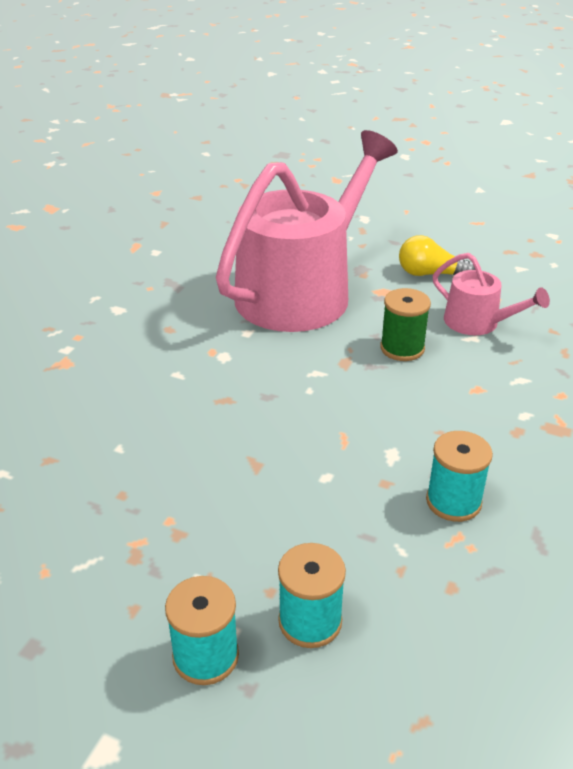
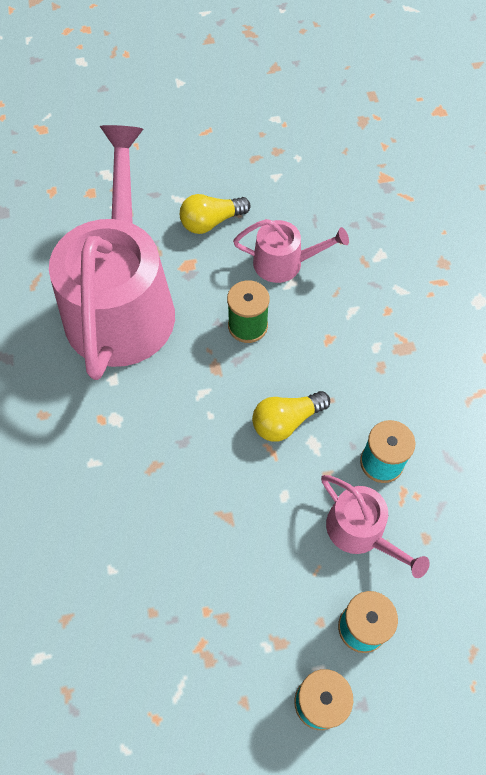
camera: 35 degrees left, 25 degrees up
none -> yellow light bulb [252,391,330,442]
none -> pink watering can [321,475,430,578]

